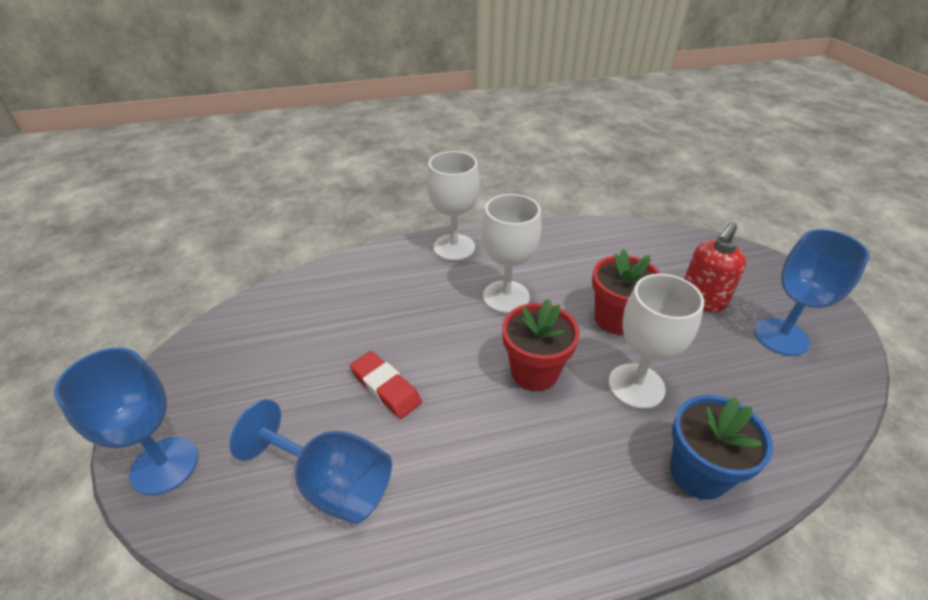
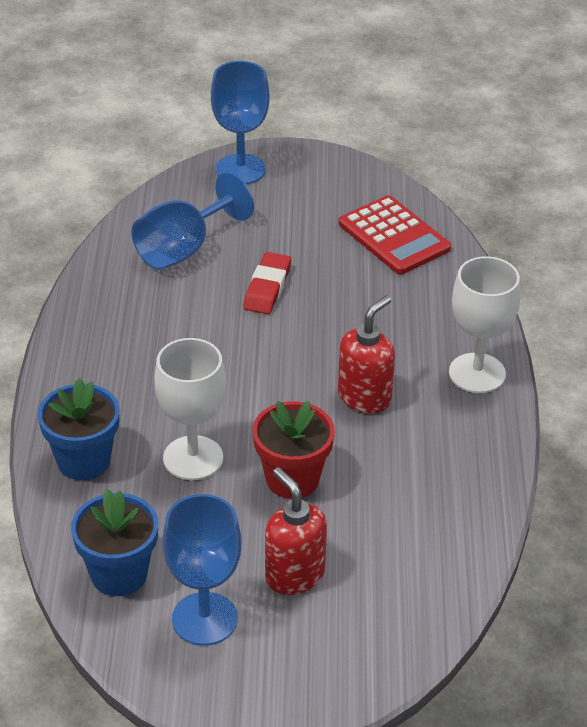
camera: 105 degrees right, 0 degrees up
red eraser [350,351,422,419] -> red eraser turned 45 degrees counterclockwise [244,252,291,314]
white goblet [482,194,541,313] -> red soap dispenser [338,295,395,413]
red flower pot [502,299,580,391] -> none
none -> blue flower pot [71,489,158,596]
none -> red calculator [339,195,451,274]

